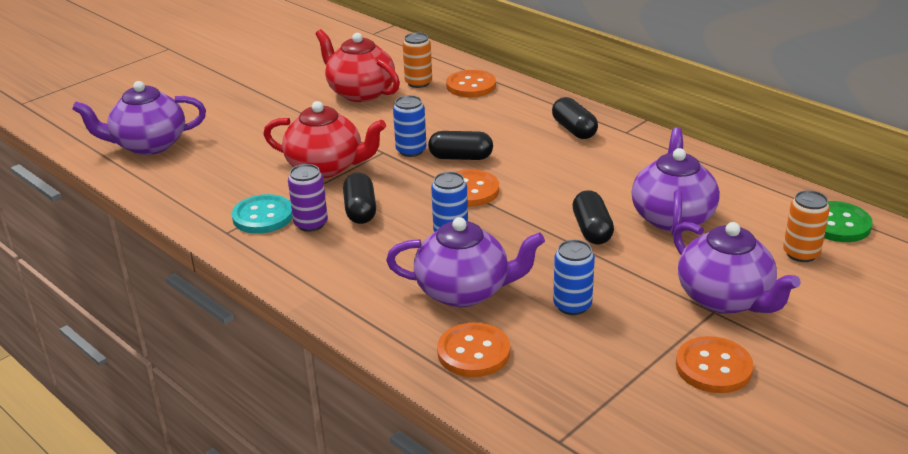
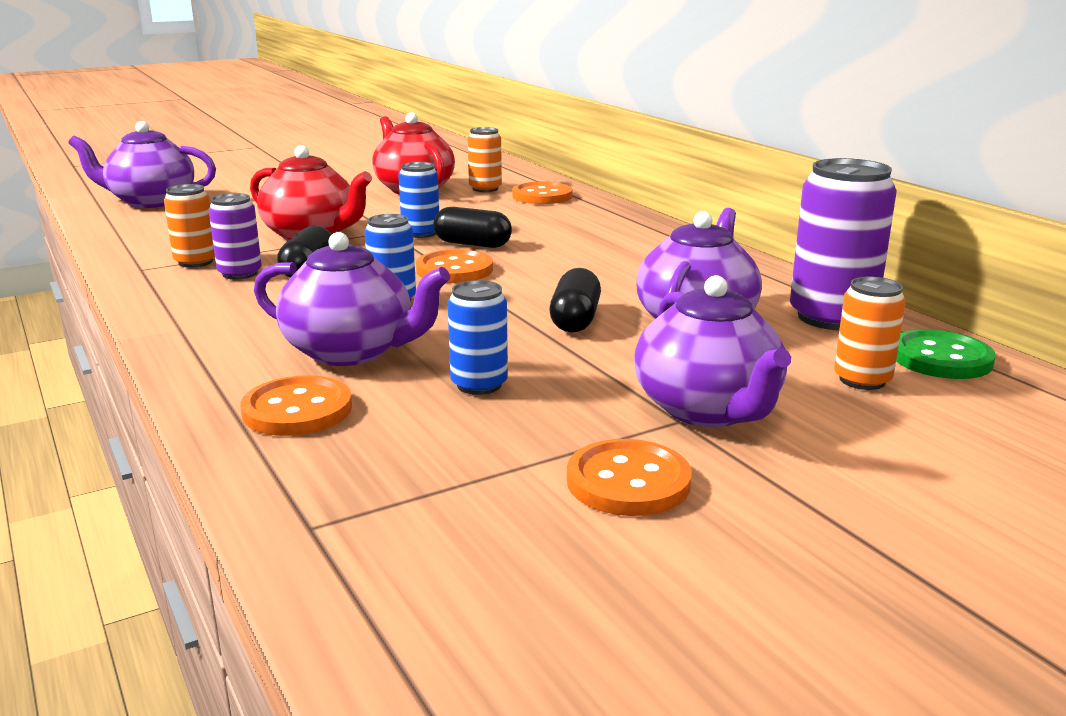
camera: 15 degrees right, 10 degrees down
turquoise button [232,194,293,234] -> orange can [164,184,215,268]
black capsule [552,97,598,139] -> none
none -> purple can [790,158,897,330]

